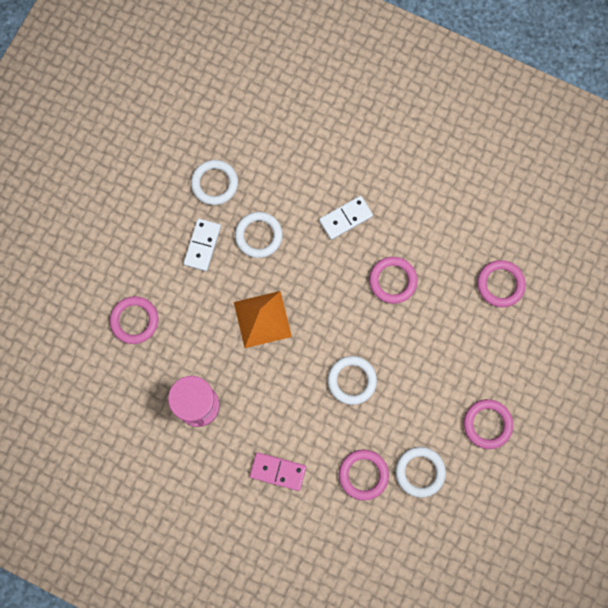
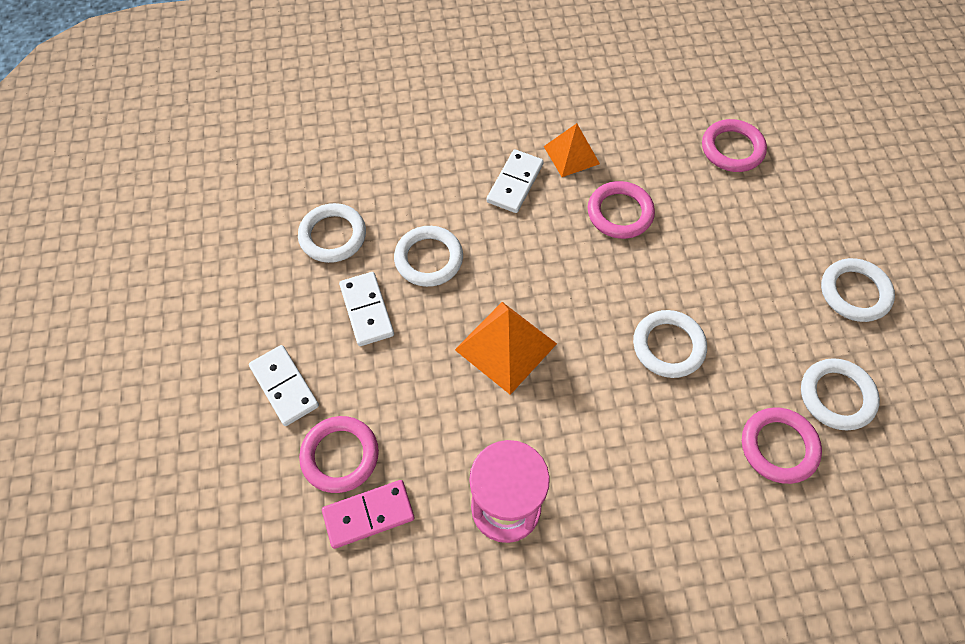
camera: 35 degrees left, 15 degrees down
pink domino [250,452,306,491] -> pink domino moved to [322,480,415,549]
pink ring [464,399,513,449] -> white ring [821,258,895,322]
none -> white domino [249,345,319,426]
none -> orange pyramid [544,123,600,177]

